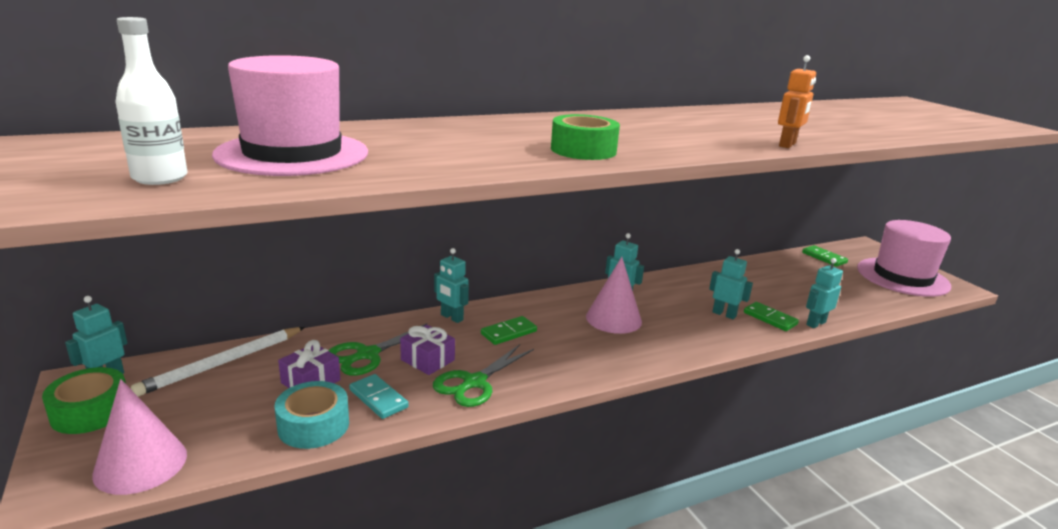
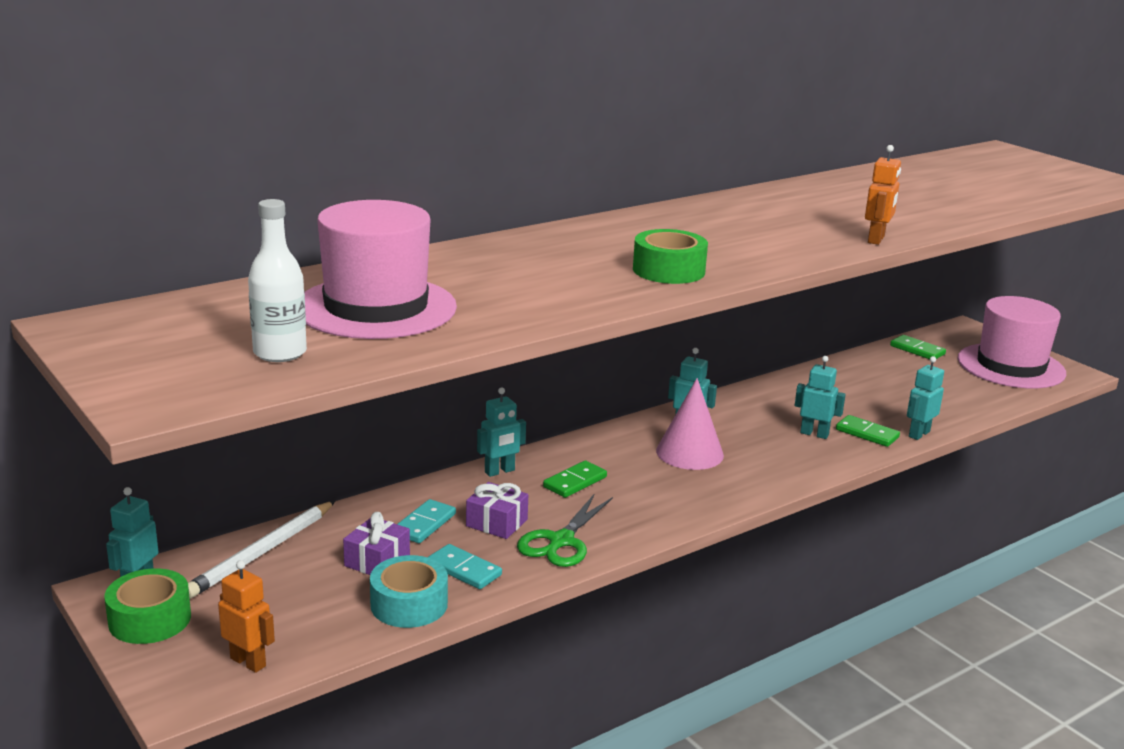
camera: 10 degrees left, 0 degrees up
pink cone [92,379,187,495] -> orange robot [218,560,275,673]
green scissors [329,323,427,376] -> turquoise domino [397,499,456,543]
turquoise robot [434,248,469,323] -> turquoise robot turned 60 degrees counterclockwise [477,387,526,477]

